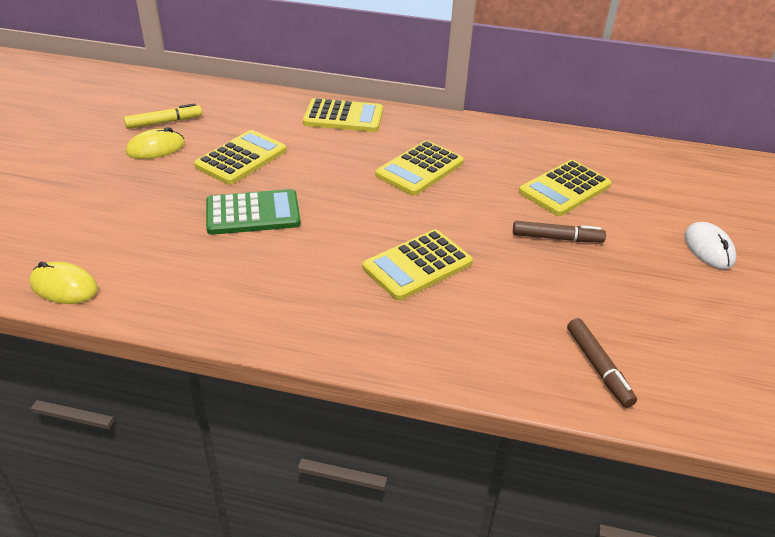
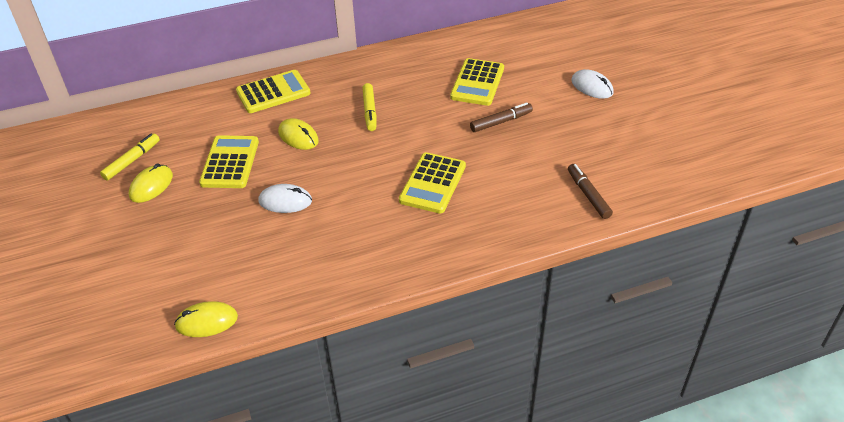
camera: 30 degrees left, 5 degrees up
green calculator [206,189,301,235] -> white mouse [258,184,312,213]
yellow calculator [375,140,464,196] -> yellow marker [362,83,377,131]
brown marker [567,318,637,408] -> brown marker turned 150 degrees counterclockwise [568,164,613,219]
none -> yellow mouse [278,118,319,150]

